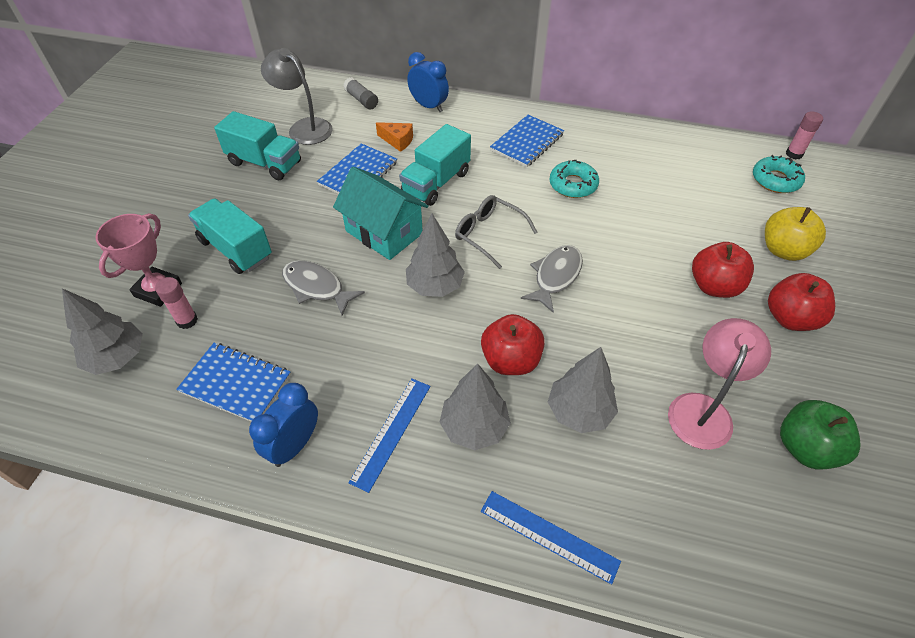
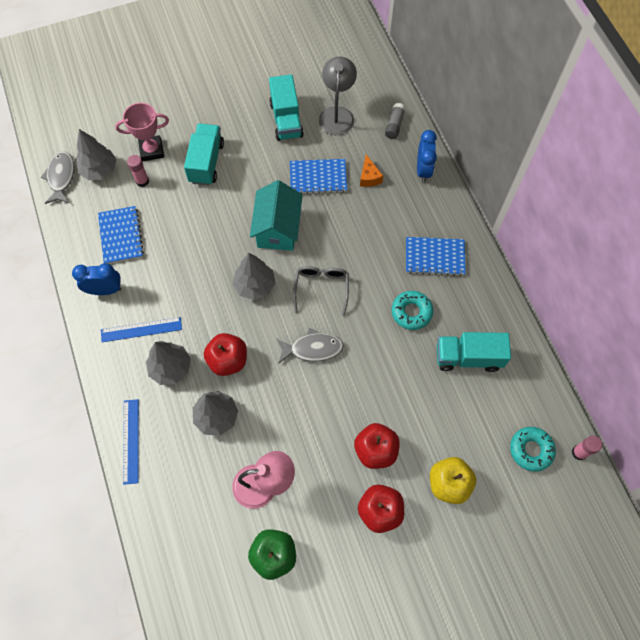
camera: 55 degrees right, 15 degrees up
grey fish [282,260,365,315] -> grey fish moved to [41,151,74,204]
turquoise truck [399,124,471,206] -> turquoise truck moved to [437,332,511,372]

